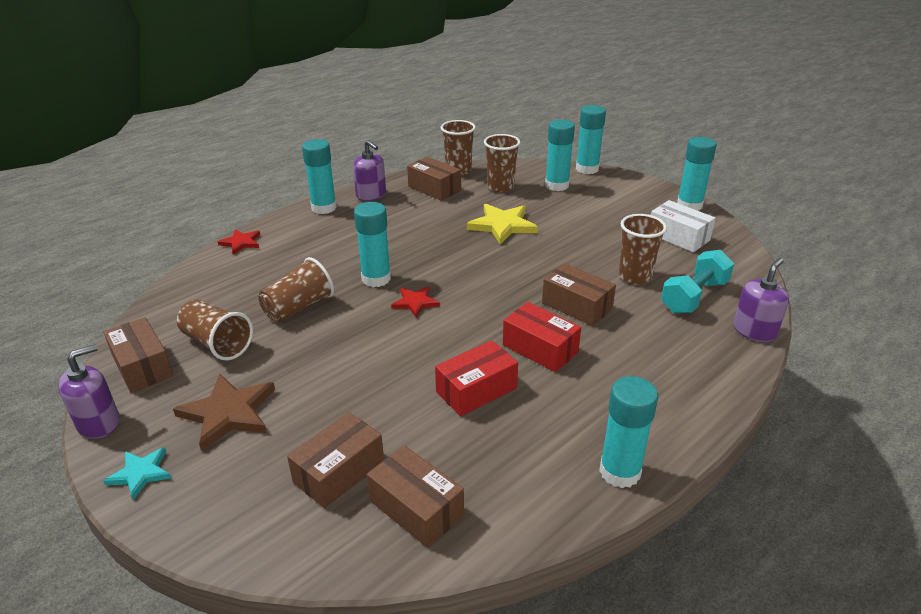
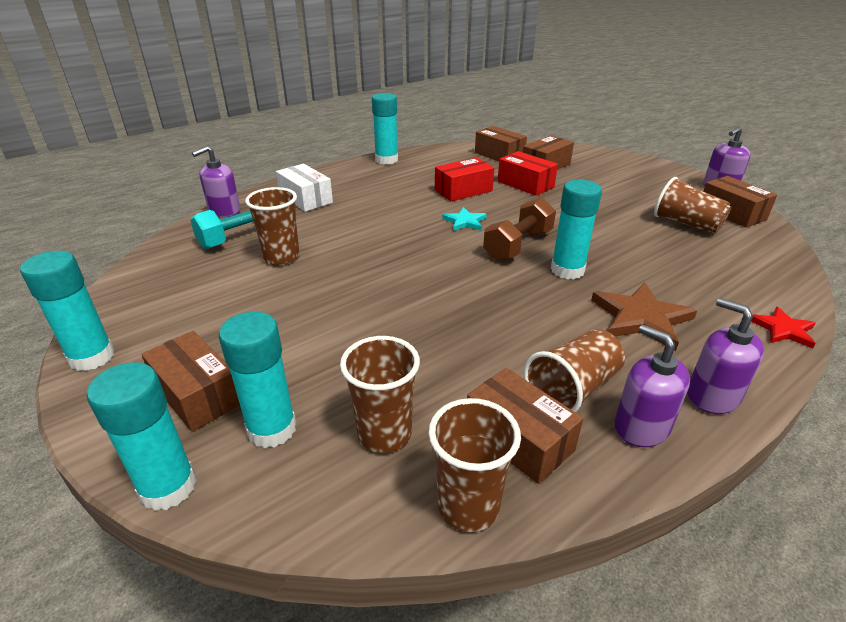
camera: 175 degrees left, 0 degrees up
turquoise star [103,447,171,500] -> turquoise star moved to [442,207,487,231]
brown star [173,374,275,452] -> brown star moved to [591,282,697,351]
brown cup [258,257,334,323] -> brown cup moved to [524,329,625,413]
turquoise glue stick [302,139,337,214] -> purple soap dispenser [687,298,764,414]
red star [391,286,440,318] -> brown dumbbell [483,197,556,261]
yellow star [467,204,538,245] -> none
red box [503,302,581,372] -> red box moved to [498,151,558,196]
brown box [542,263,616,326] -> brown box moved to [141,331,240,432]
white box [651,200,715,252] -> white box moved to [276,164,333,212]

